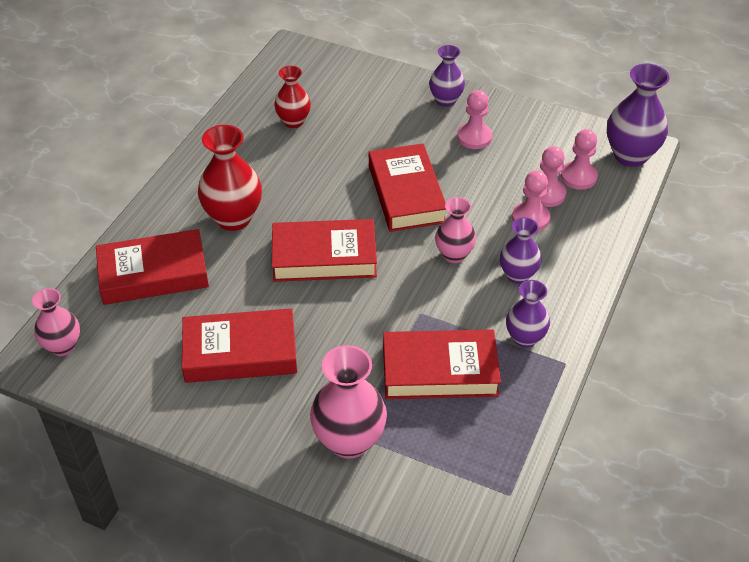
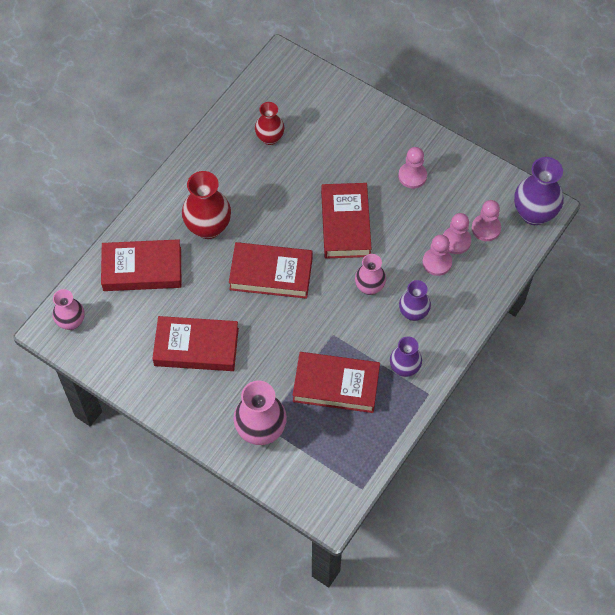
camera: 10 degrees right, 15 degrees up
purple vase [429,45,465,107] -> none

